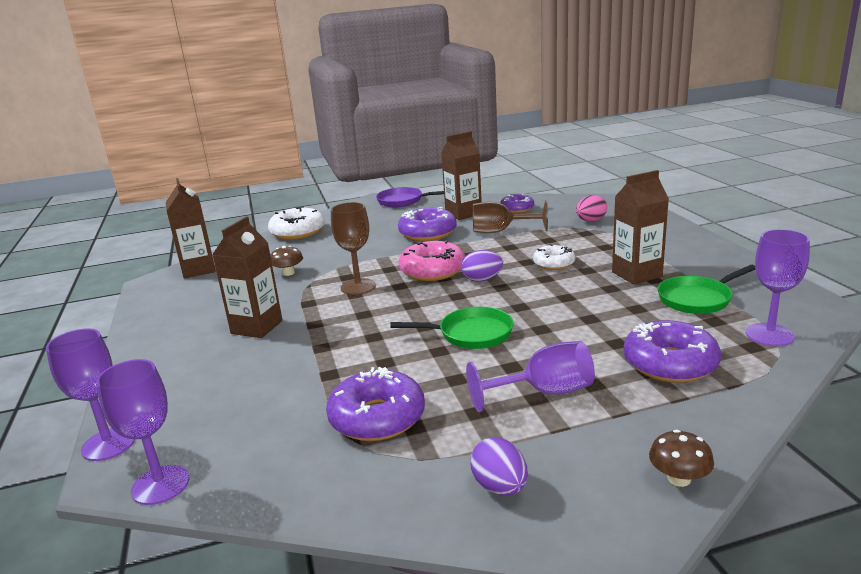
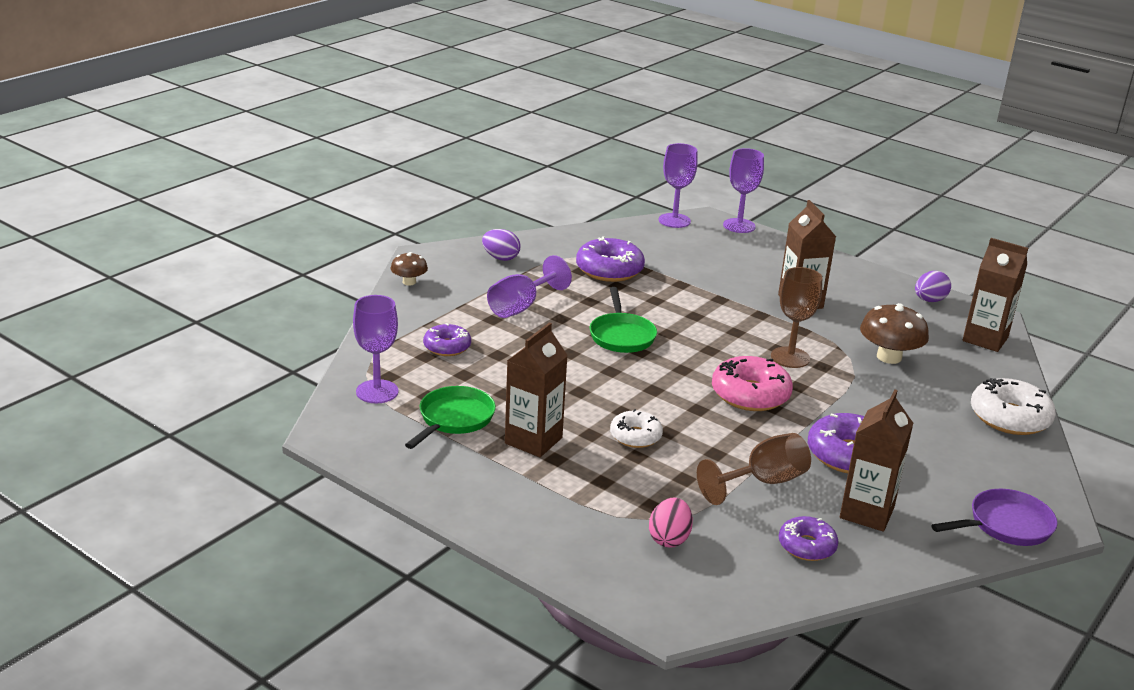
camera: 140 degrees right, 5 degrees up
brown mushroom [270,246,303,276] -> brown mushroom [860,303,929,364], size x1.70
green pan [390,307,514,349] -> green pan turned 60 degrees counterclockwise [590,287,657,353]
purple egg [461,250,503,282] -> purple egg moved to [915,271,951,302]
purple donut [624,320,721,383] -> purple donut [423,323,471,356], size x0.62

